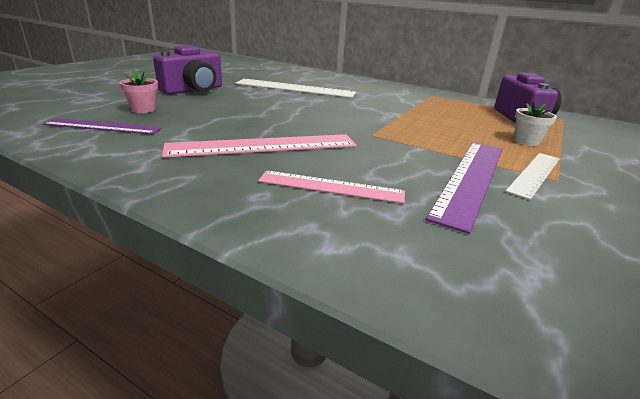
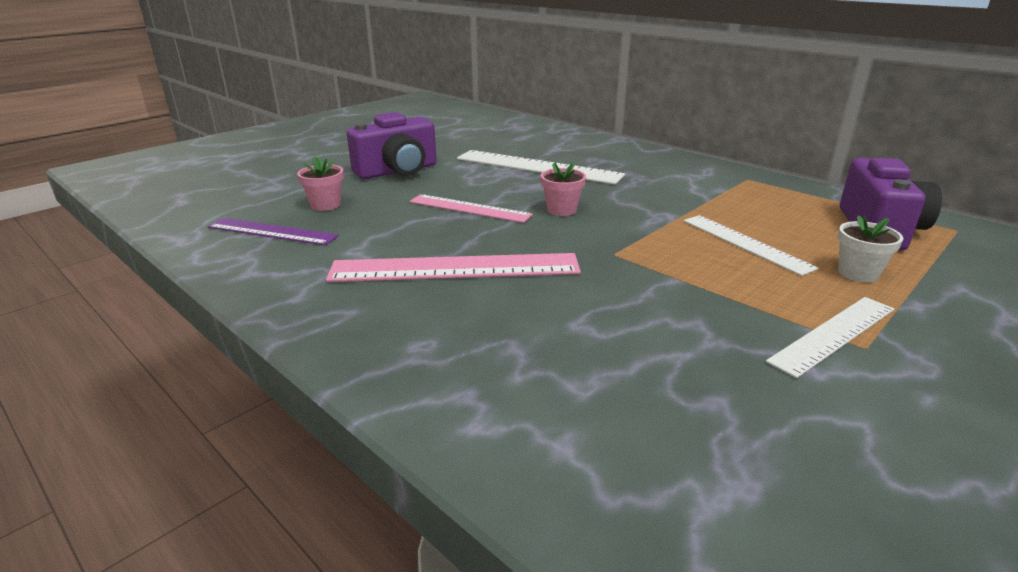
camera: 15 degrees right, 0 degrees up
pink ruler [258,170,405,203] -> pink ruler moved to [409,194,533,223]
purple ruler [426,142,503,234] -> none
none -> pink flower pot [540,162,586,216]
none -> white ruler [683,215,819,276]

